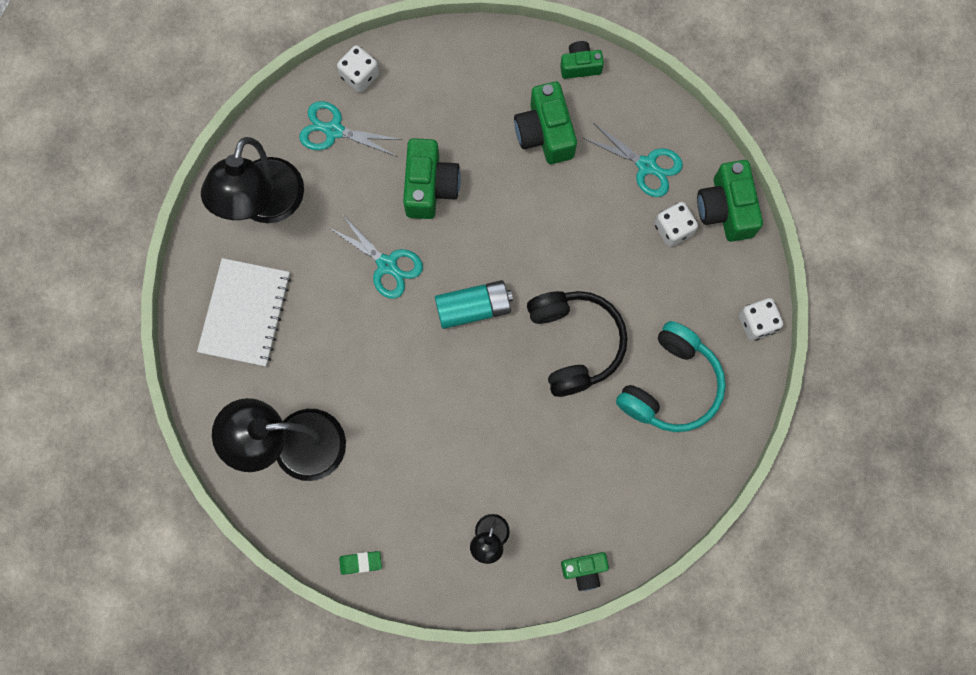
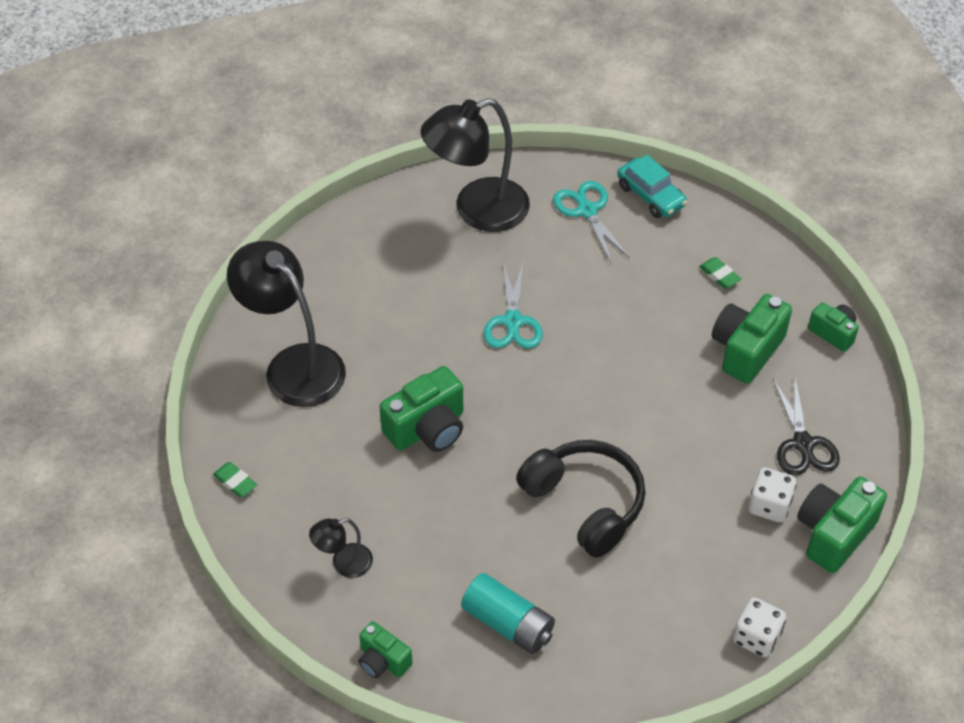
camera: 50 degrees right, 25 degrees down
white notebook [197,258,291,367] -> none
white dice [337,45,379,93] -> turquoise car [617,155,688,218]
green camera [403,138,461,219] -> green camera moved to [380,366,463,452]
turquoise battery [435,280,513,329] -> turquoise battery moved to [461,573,555,654]
black headphones [527,291,628,397] -> black headphones turned 75 degrees counterclockwise [516,440,645,558]
turquoise scissors [583,122,683,197] -> black scissors [773,375,840,476]
turquoise headphones [616,321,726,432] -> none
none -> green eraser [699,257,741,289]

